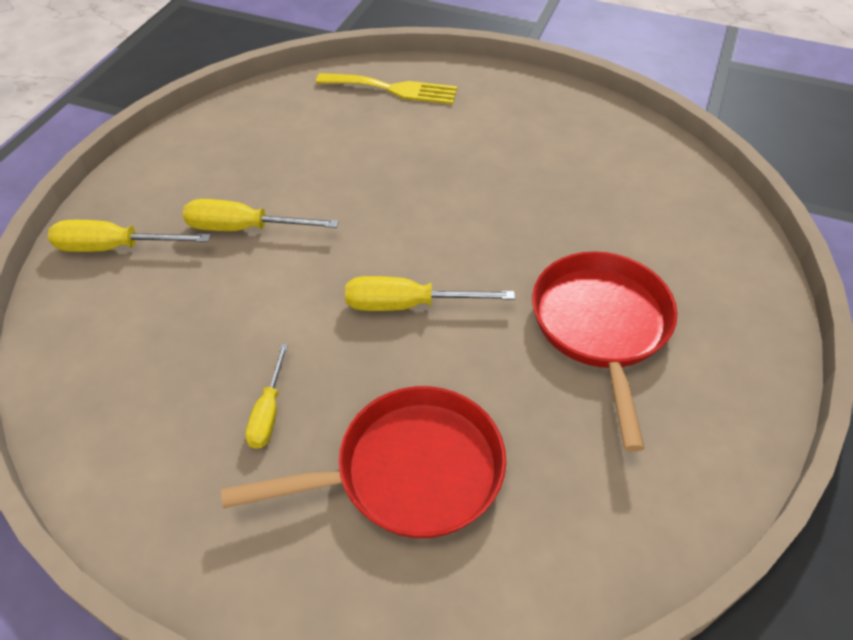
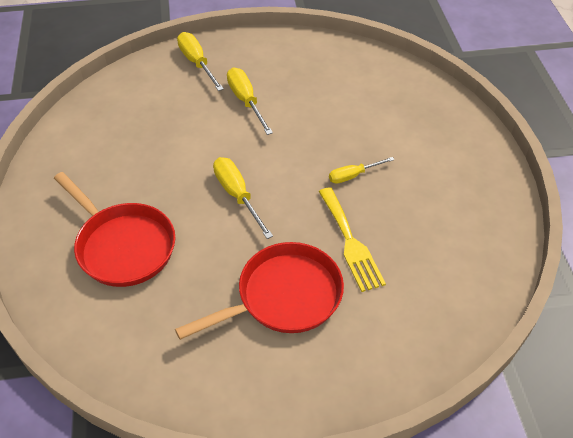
camera: 60 degrees right, 0 degrees up
yellow screwdriver [245,344,288,449] -> yellow screwdriver moved to [329,157,394,184]
yellow fork [316,73,457,104] -> yellow fork moved to [319,187,386,292]

